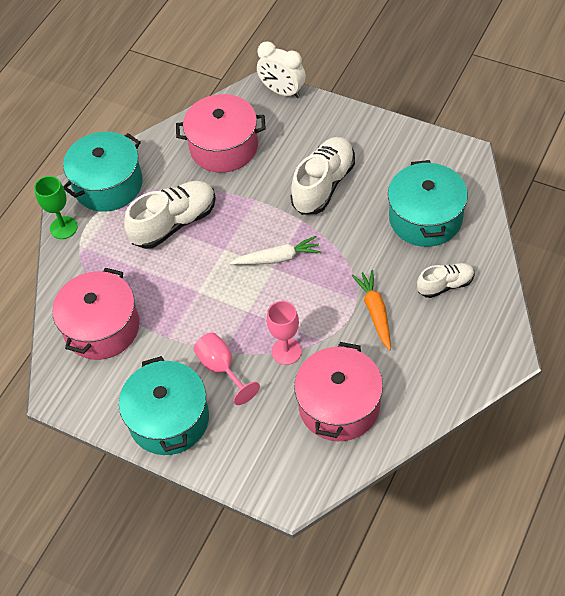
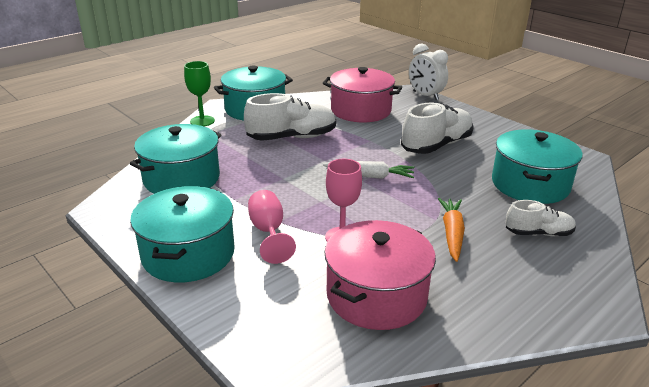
camera: 15 degrees right, 25 degrees down
pink pot [52,268,139,360] -> turquoise pot [130,124,221,194]

